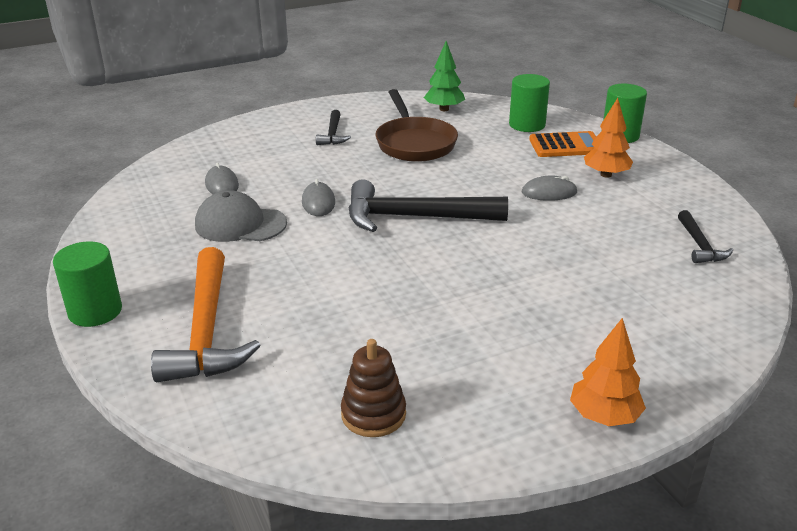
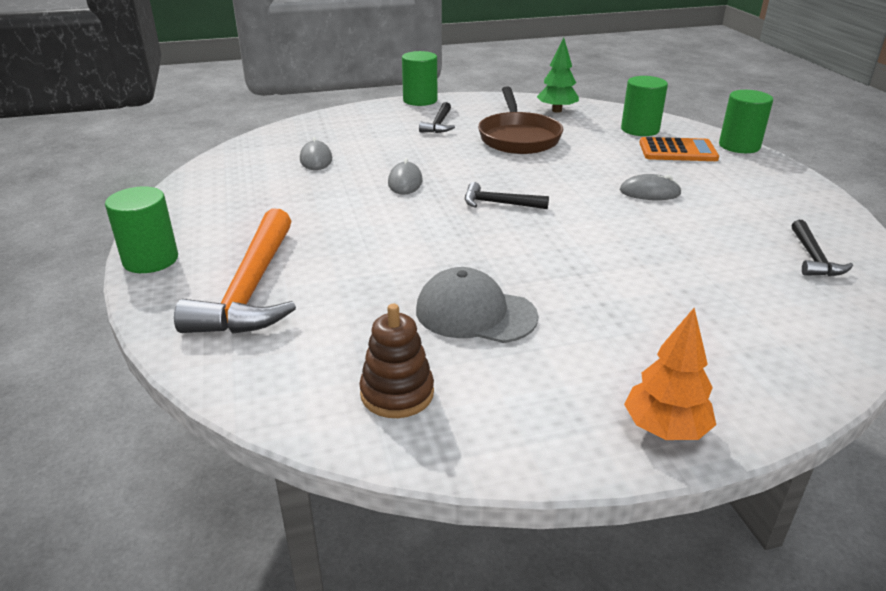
camera: 10 degrees right, 0 degrees up
grey cap [195,190,287,242] -> grey cap moved to [416,267,538,343]
black hammer [348,179,508,232] -> black hammer [465,182,549,209], size x0.50
orange tree [584,98,633,178] -> none
none -> green cylinder [402,51,437,106]

